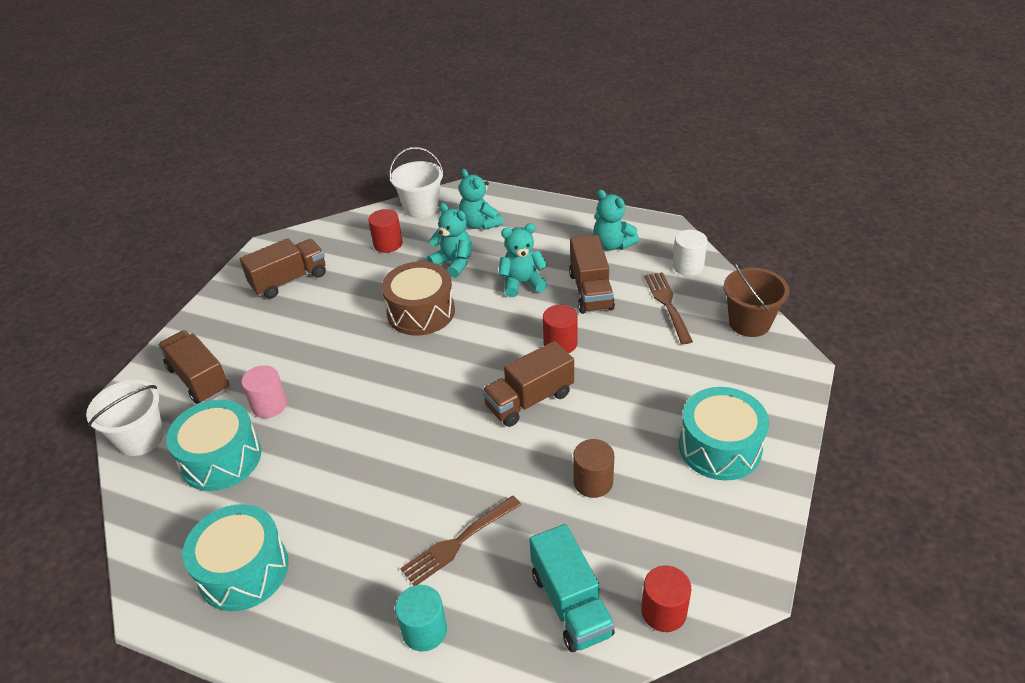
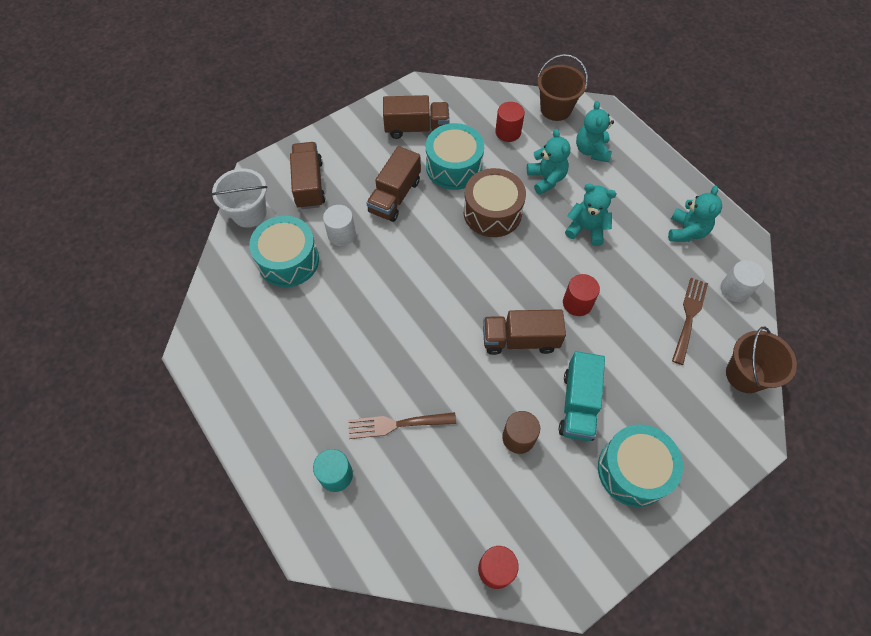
camera: 30 degrees right, 20 degrees up
turquoise drum [182,504,289,611] -> turquoise drum moved to [426,123,484,190]
pink cylinder [241,365,287,418] -> white cylinder [323,205,356,246]
white bucket [389,147,443,218] -> brown bucket [537,54,588,121]
turquoise truck [529,524,615,652] -> turquoise truck moved to [559,351,605,441]
brown truck [569,235,615,314] -> brown truck moved to [366,146,421,222]
turquoise teddy bear [593,190,639,251] -> turquoise teddy bear turned 150 degrees counterclockwise [668,186,722,242]

